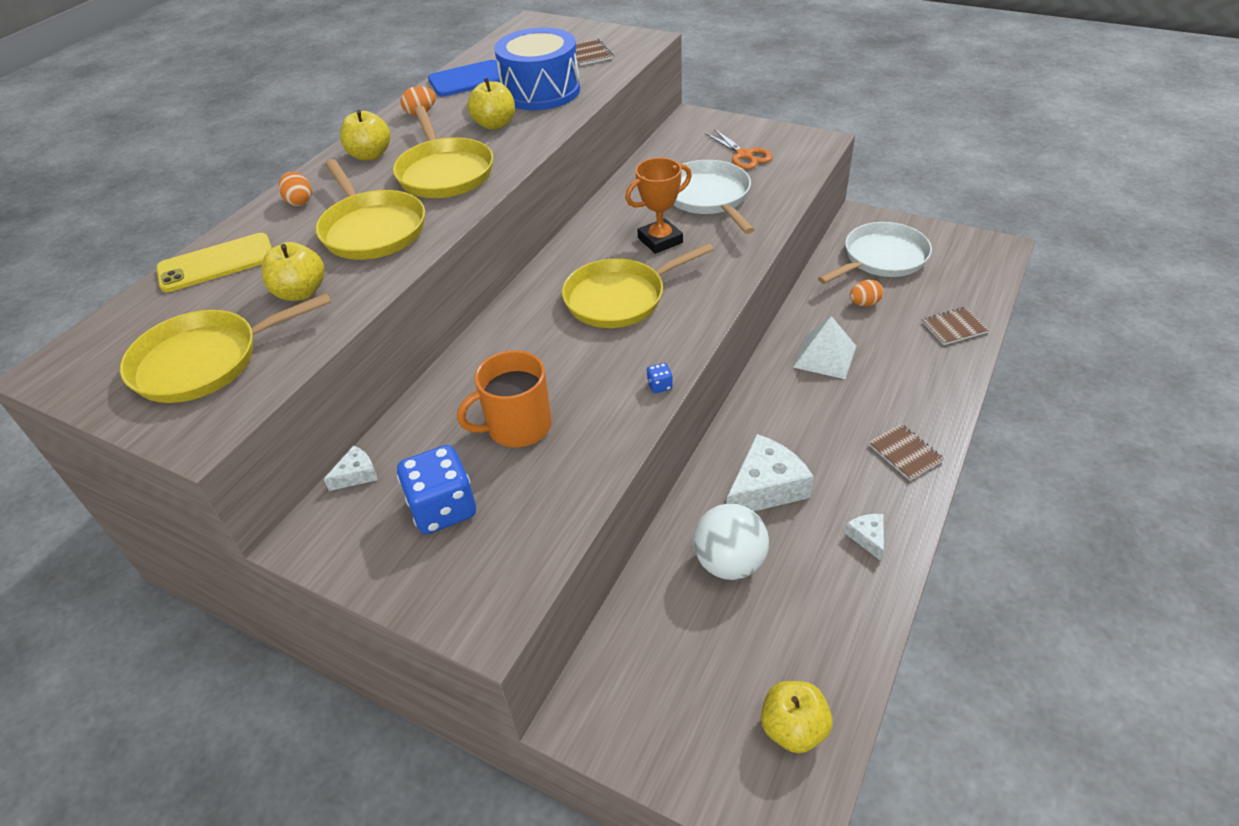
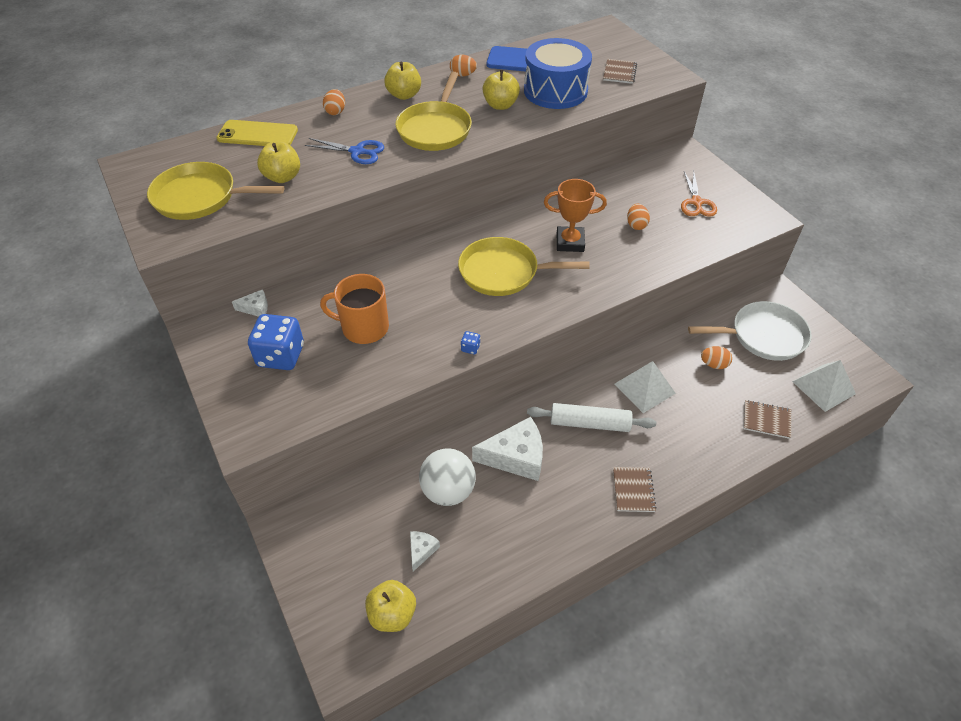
camera: 30 degrees right, 5 degrees up
yellow pan [316,159,425,260] -> blue scissors [305,138,384,164]
white pan [673,160,755,234] -> orange egg [627,204,650,230]
white cheese [845,514,884,561] -> white cheese moved to [410,531,440,571]
none -> white rolling pin [527,403,656,432]
none -> white pyramid [792,360,856,412]

